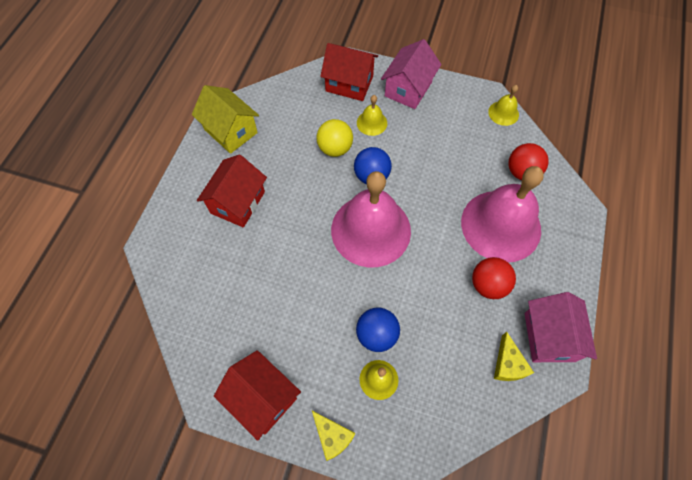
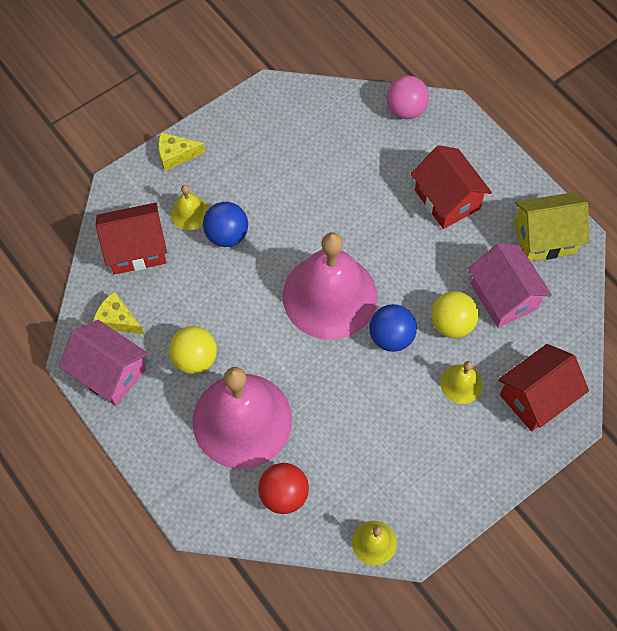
camera: 125 degrees right, 0 degrees up
red house [214,350,301,441] -> red house moved to [96,203,167,275]
pink house [381,39,441,109] -> pink house moved to [468,243,552,328]
red ball [472,257,516,299] -> yellow ball [169,326,217,374]
none -> pink ball [386,76,429,119]

